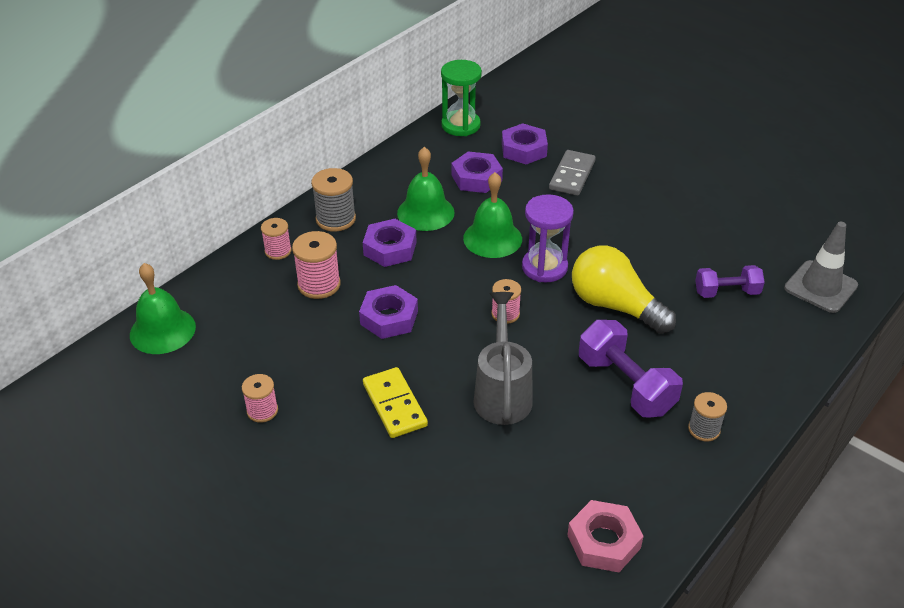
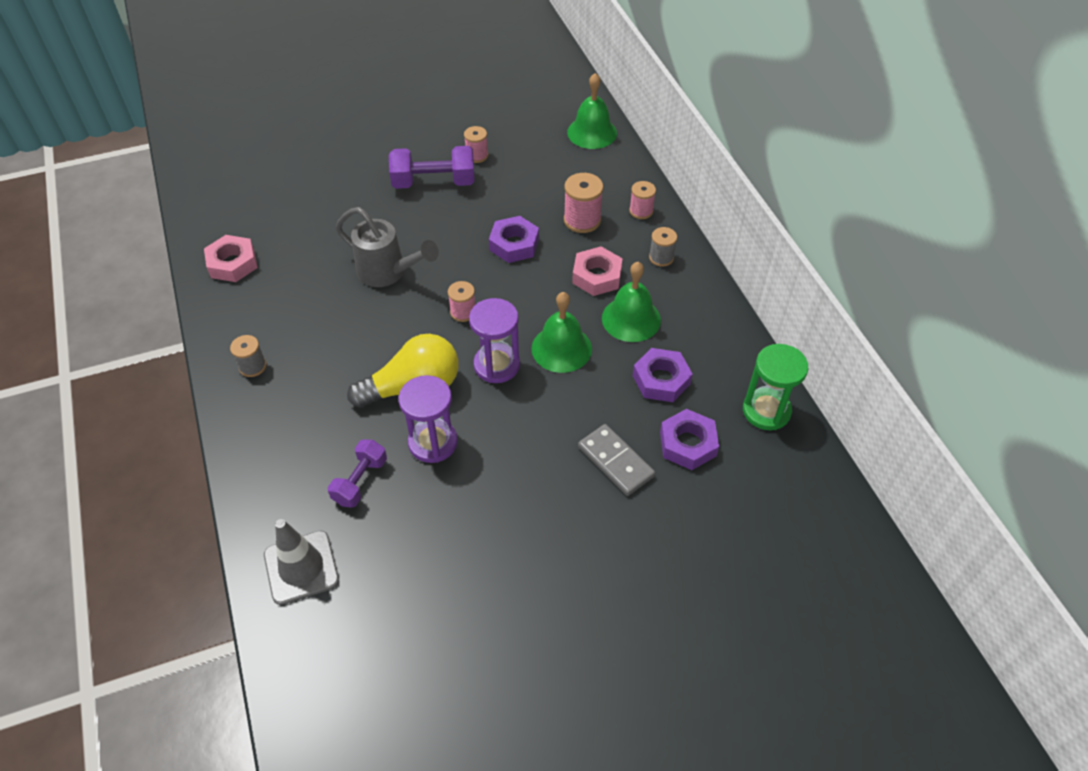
camera: 120 degrees right, 10 degrees up
grey spool [311,168,356,232] -> grey spool [649,227,677,267], size x0.64
purple nut [363,219,416,267] -> pink nut [572,246,623,296]
yellow domino [363,367,428,438] -> none
purple dumbbell [579,320,683,418] -> purple dumbbell moved to [389,146,475,189]
none -> purple hourglass [399,375,458,463]

